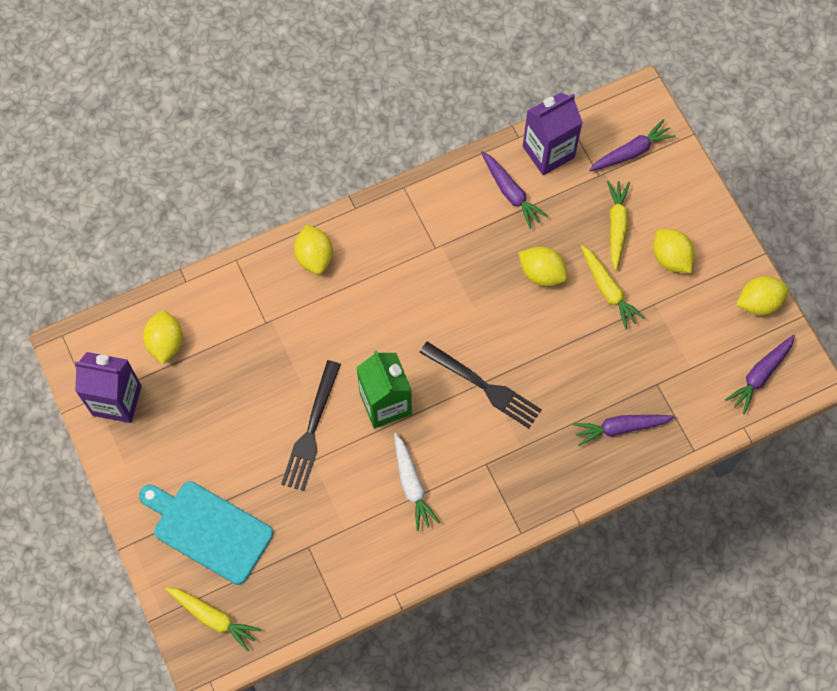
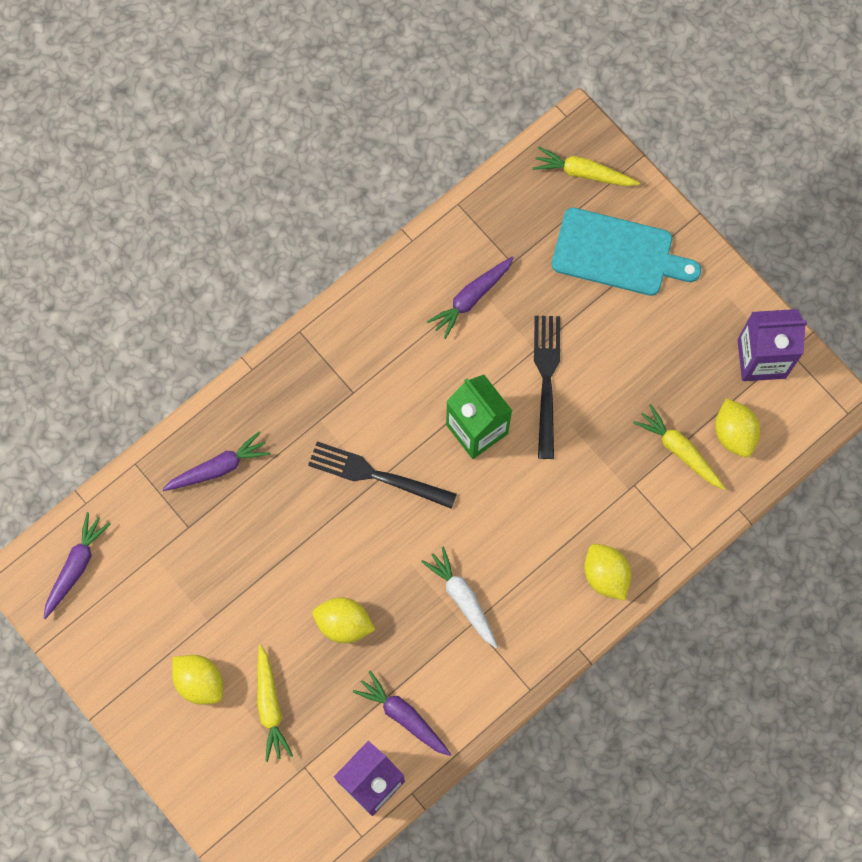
camera: 165 degrees right, 5 degrees up
white carrot [394,432,440,531] -> white carrot moved to [421,546,498,648]
yellow carrot [581,245,645,329] -> yellow carrot moved to [633,404,725,490]
purple carrot [589,119,676,171] -> purple carrot moved to [427,257,514,339]
yellow lemon [737,276,789,316] -> none

